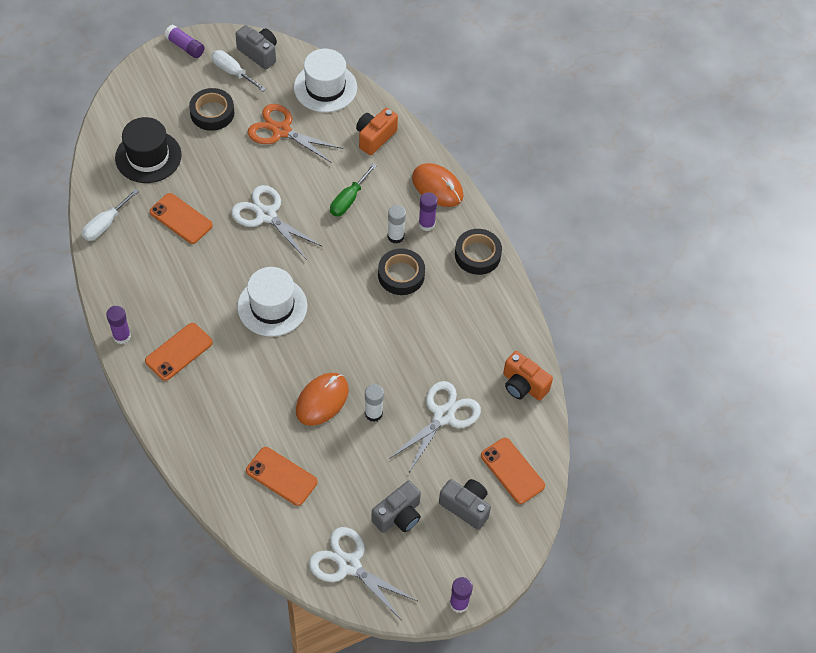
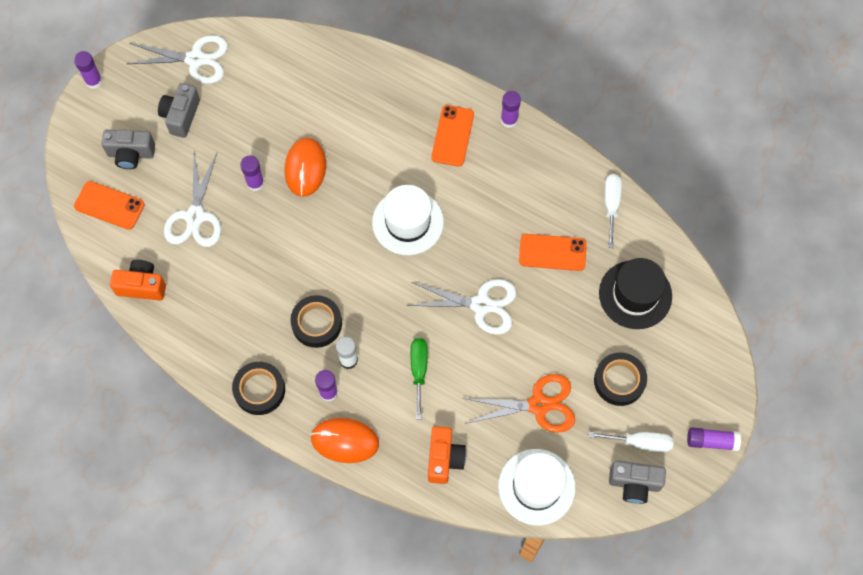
camera: 150 degrees right, 10 degrees up
orange phone [246,447,318,506] -> none
white glue stick [365,384,384,422] -> purple glue stick [240,155,264,191]

